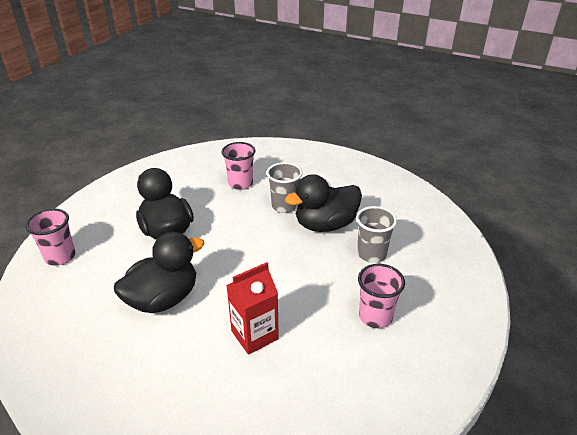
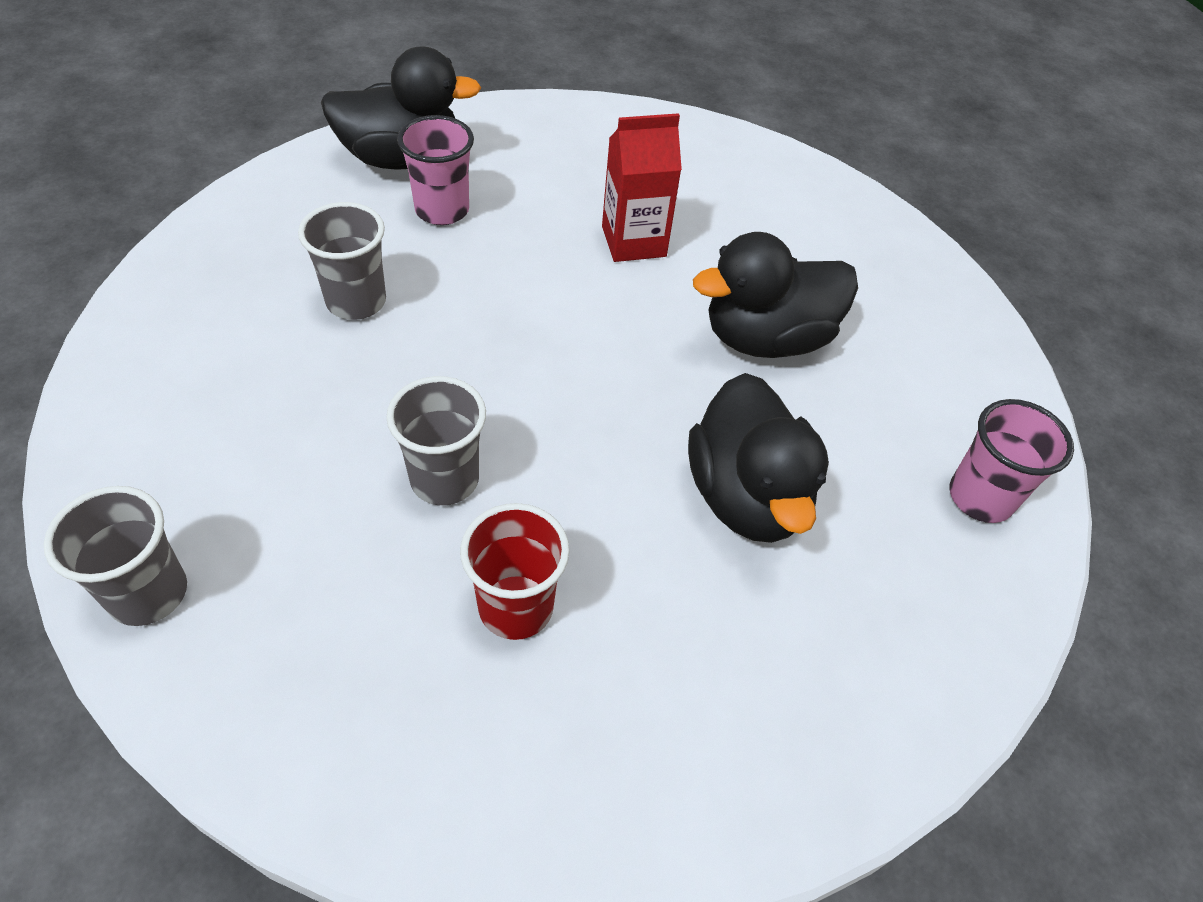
camera: 165 degrees left, 15 degrees up
pink cup [222,142,255,190] -> red cup [460,503,570,640]
black duck [285,174,362,232] -> black duck moved to [321,46,481,170]
none -> grey cup [44,486,187,626]

